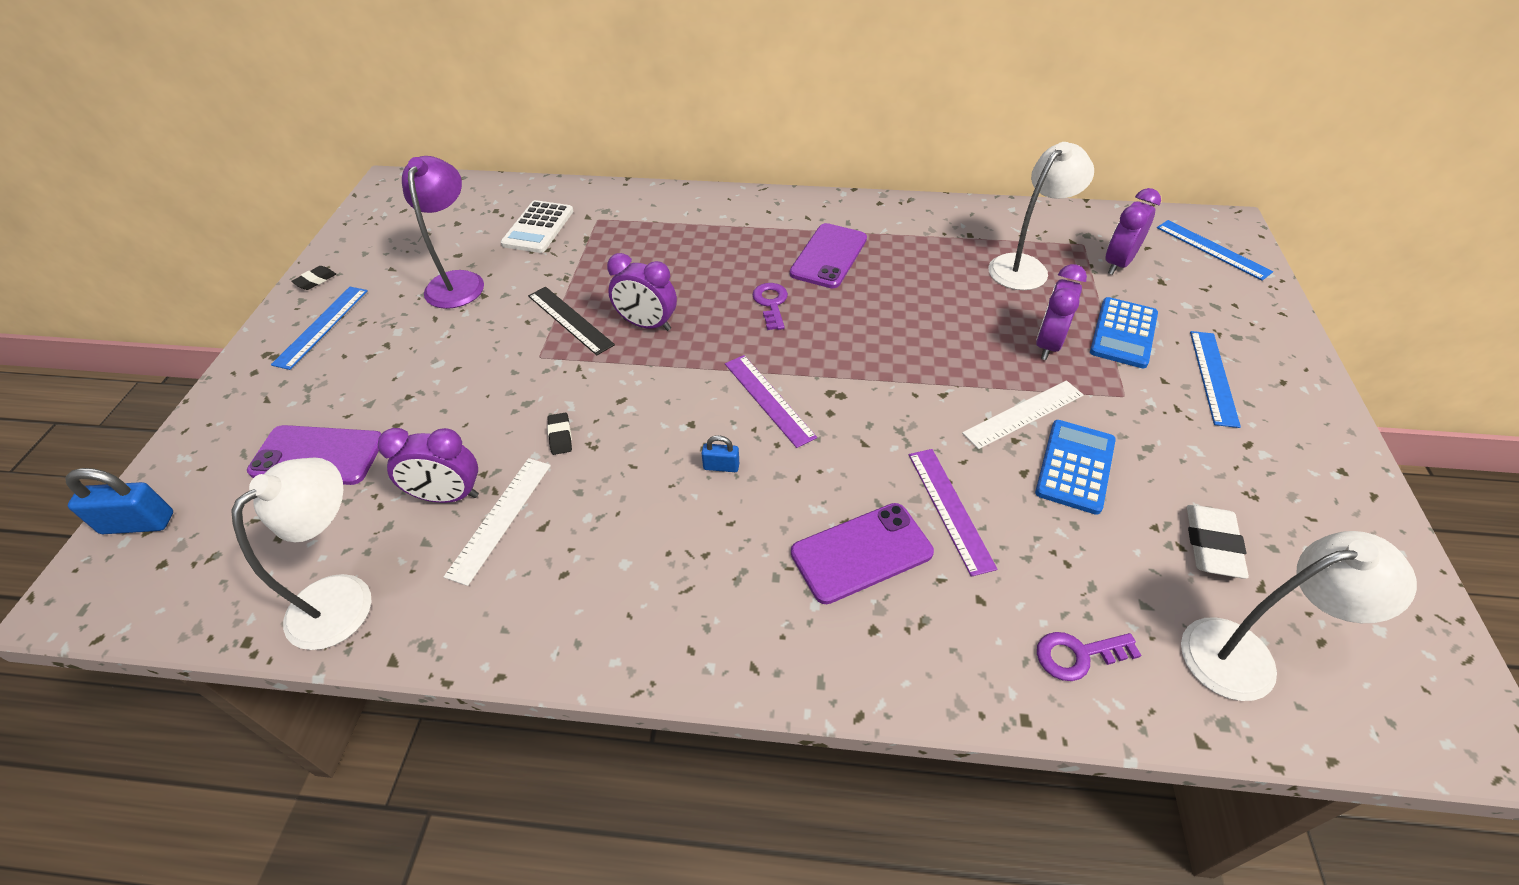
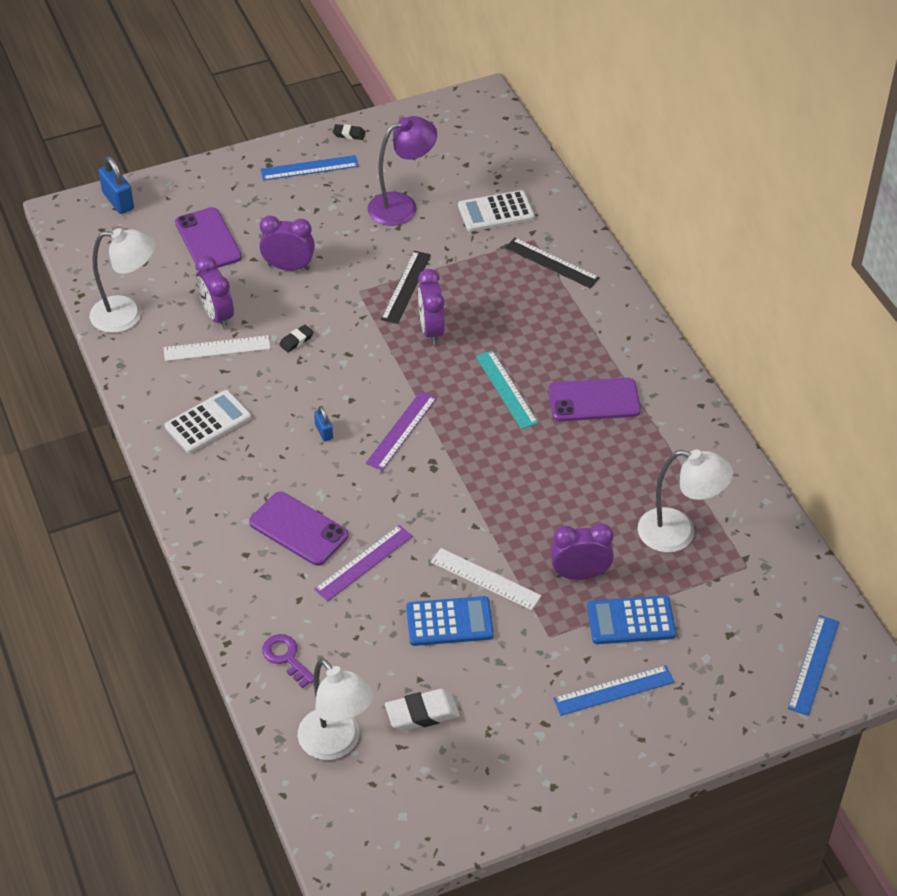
camera: 60 degrees right, 0 degrees up
purple key [752,283,788,330] -> turquoise ruler [476,350,538,429]
purple clock [1105,188,1161,275] -> purple clock moved to [259,215,315,271]
none -> white calculator [165,390,251,453]
none -> black ruler [505,238,600,288]

